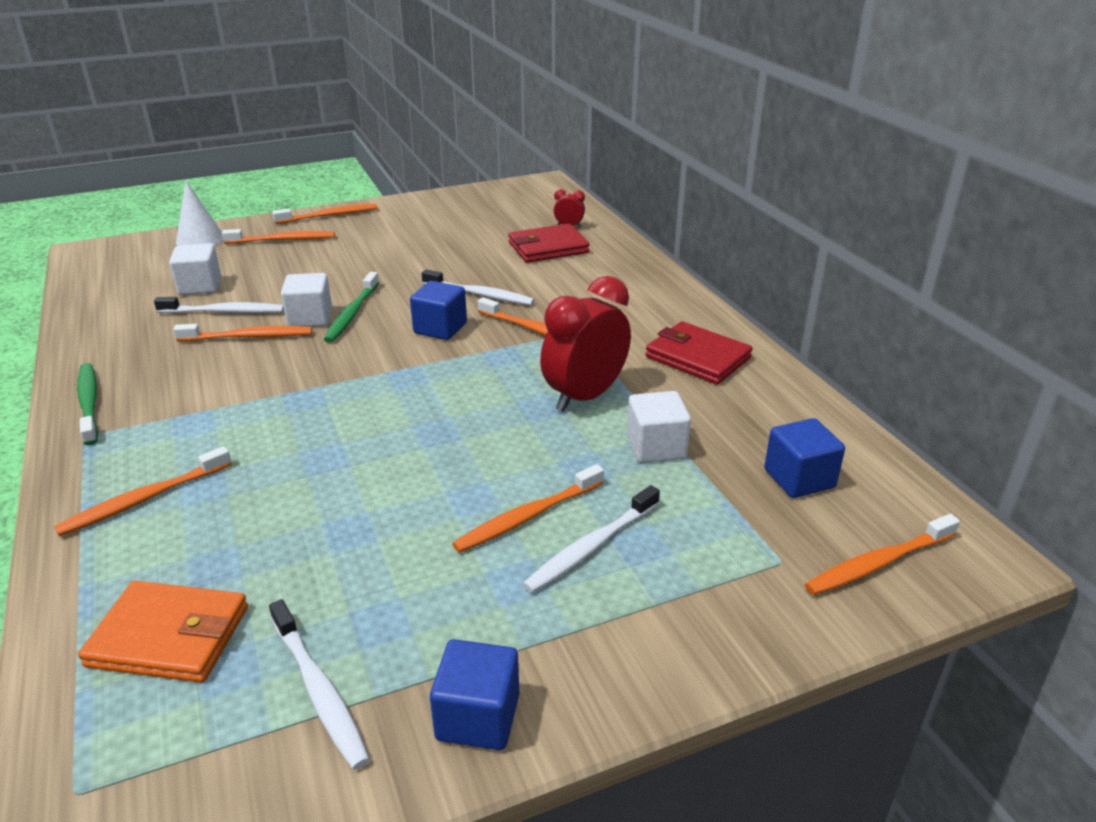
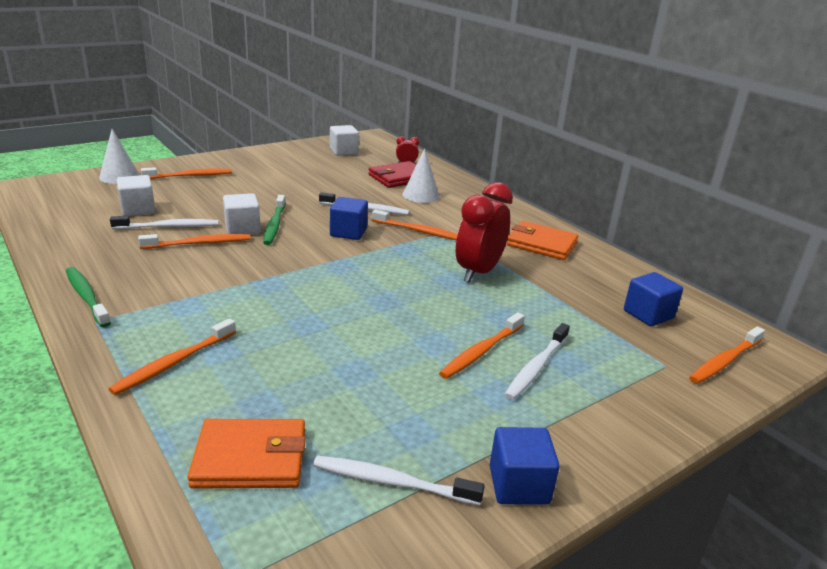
camera: 15 degrees left, 5 degrees down
white toothbrush [269,599,370,770] -> white toothbrush turned 150 degrees clockwise [313,456,485,505]
orange toothbrush [272,204,378,224] -> none
white cube [627,391,691,463] -> white cube moved to [330,125,359,156]
red wallet [645,321,753,385] -> orange wallet [506,221,578,260]
none -> white cone [403,148,440,203]

